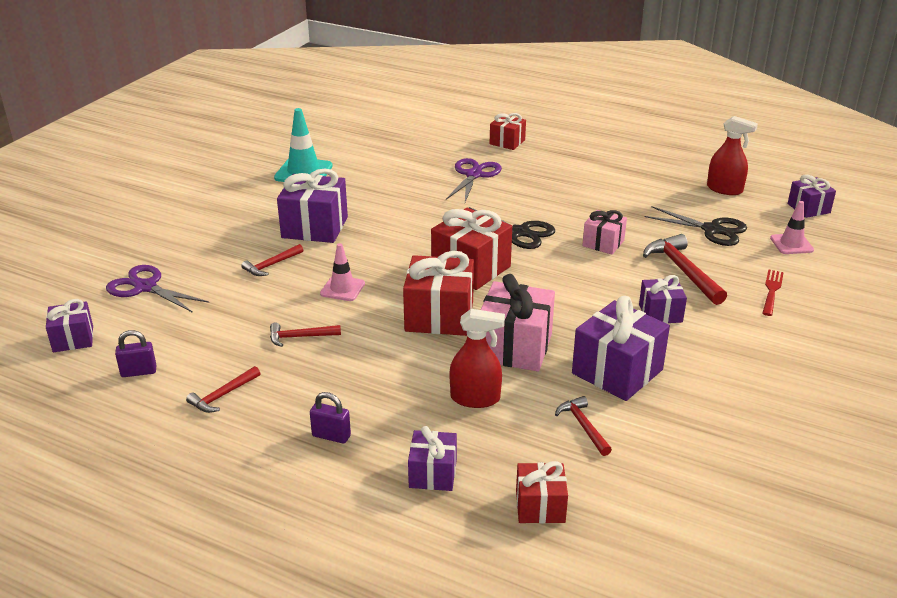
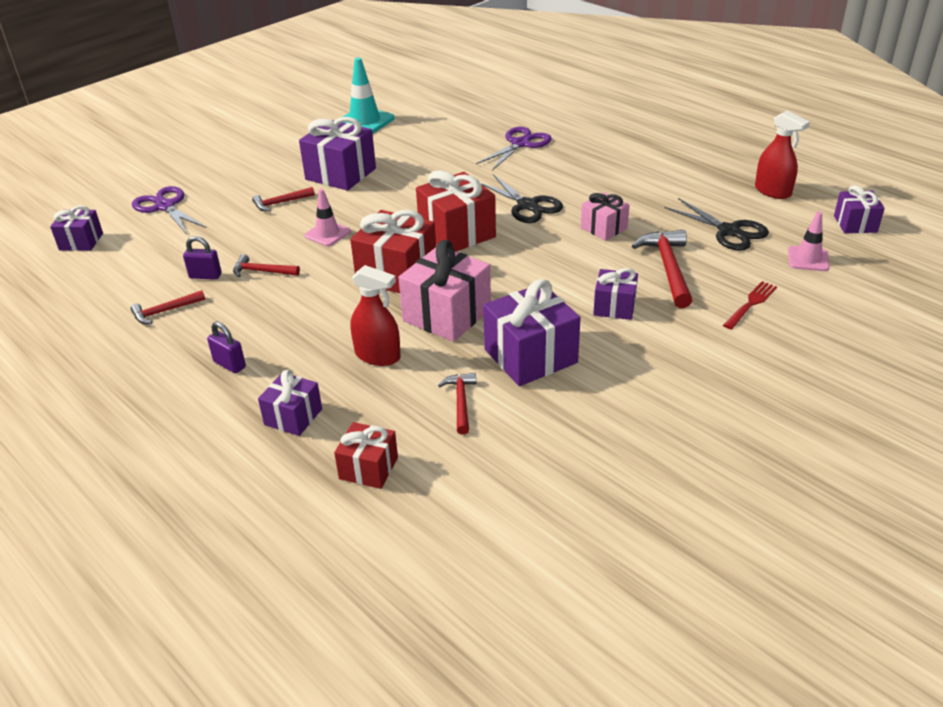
camera: 20 degrees right, 5 degrees up
purple padlock [115,330,156,377] -> purple padlock moved to [183,236,222,280]
red gift [490,113,526,150] -> none

